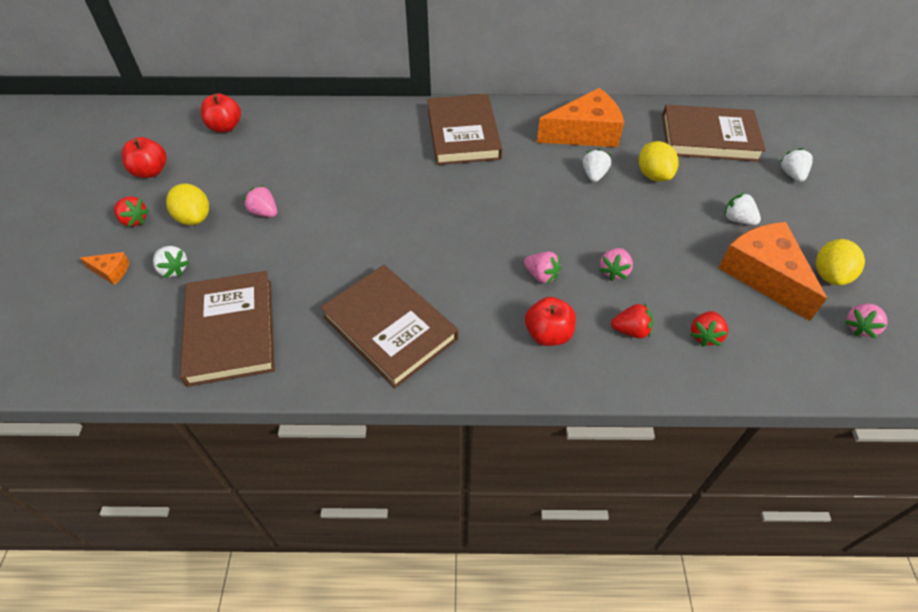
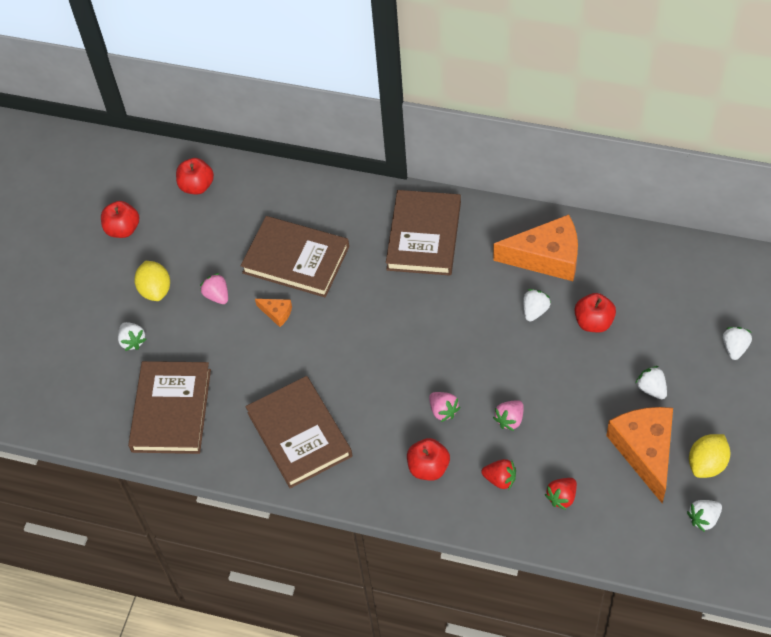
camera: 20 degrees right, 5 degrees up
orange cheese [80,252,130,285] -> orange cheese moved to [255,299,292,327]
red strawberry [114,196,149,227] -> none
yellow lemon [639,141,679,182] -> red apple [575,293,616,332]
brown book [662,105,766,162] -> brown book moved to [241,216,349,297]
pink strawberry [845,303,888,338] -> white strawberry [687,500,722,532]

